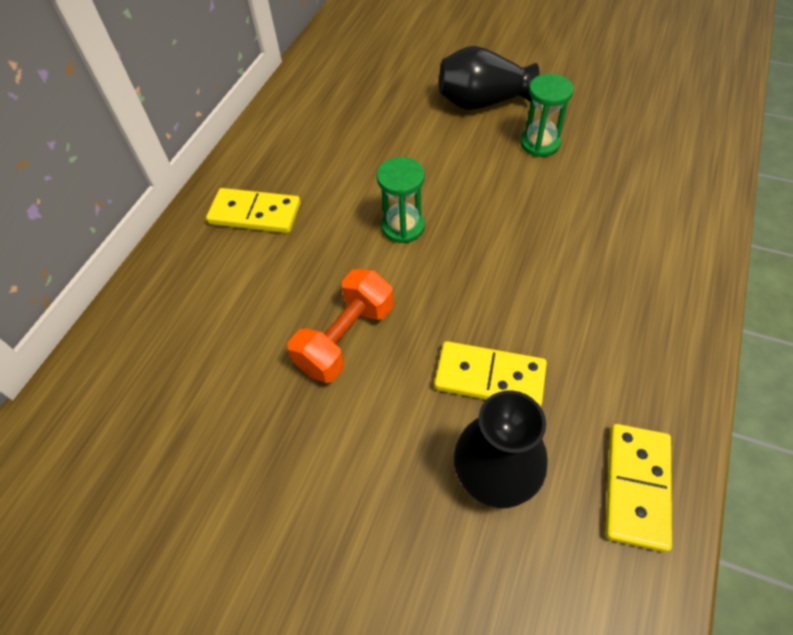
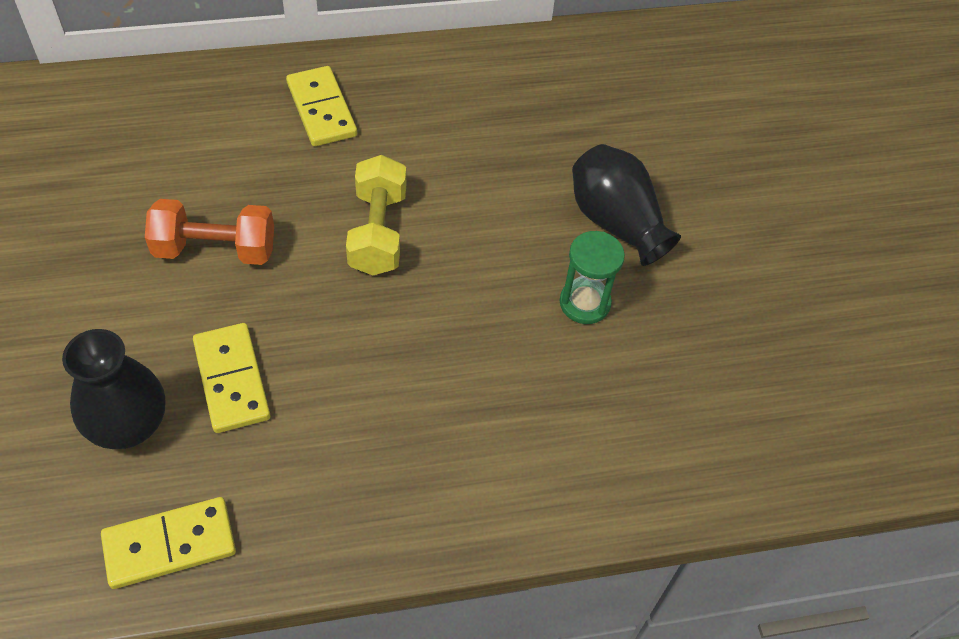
camera: 50 degrees right, 0 degrees up
green hourglass [377,157,425,243] -> yellow dumbbell [346,155,406,275]

